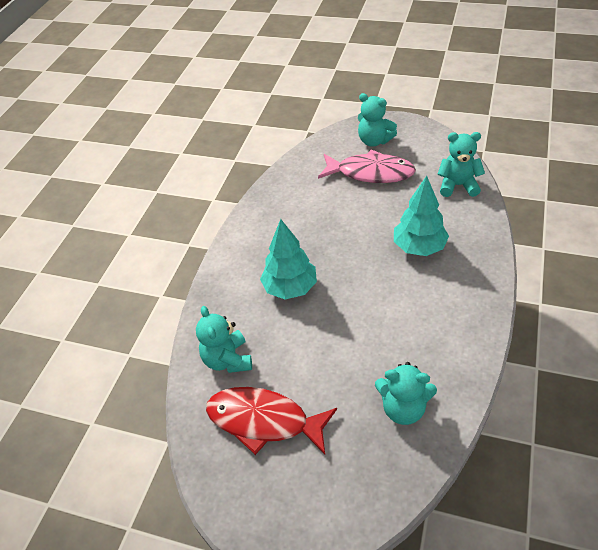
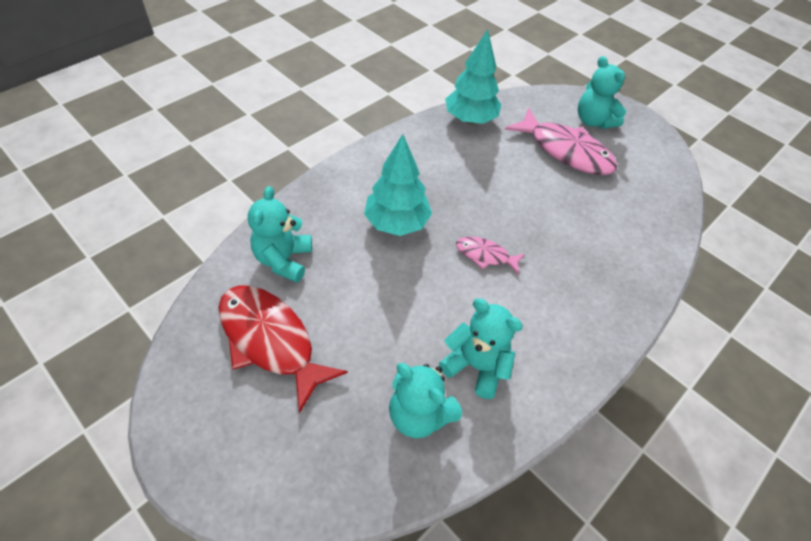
camera: 20 degrees right, 5 degrees up
turquoise tree [394,176,449,256] -> turquoise tree moved to [445,29,502,124]
turquoise teddy bear [437,132,485,197] -> turquoise teddy bear moved to [439,298,523,399]
none -> pink fish [456,236,525,274]

